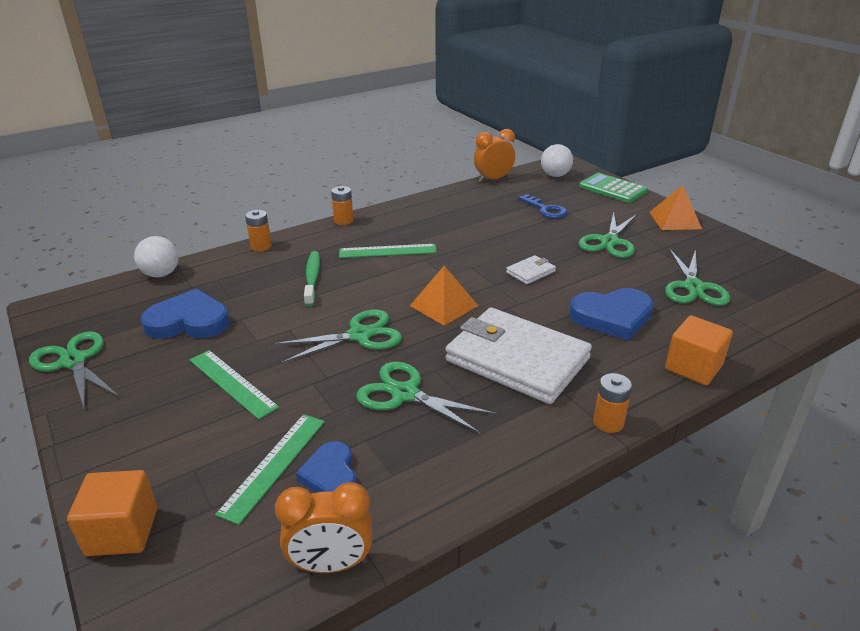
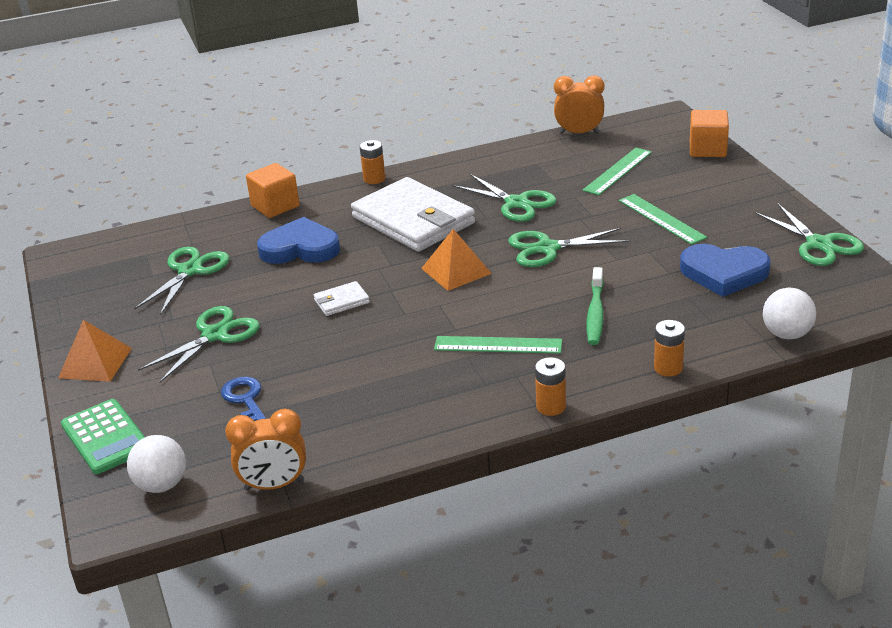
camera: 165 degrees left, 0 degrees up
blue heart [296,441,356,493] -> none

